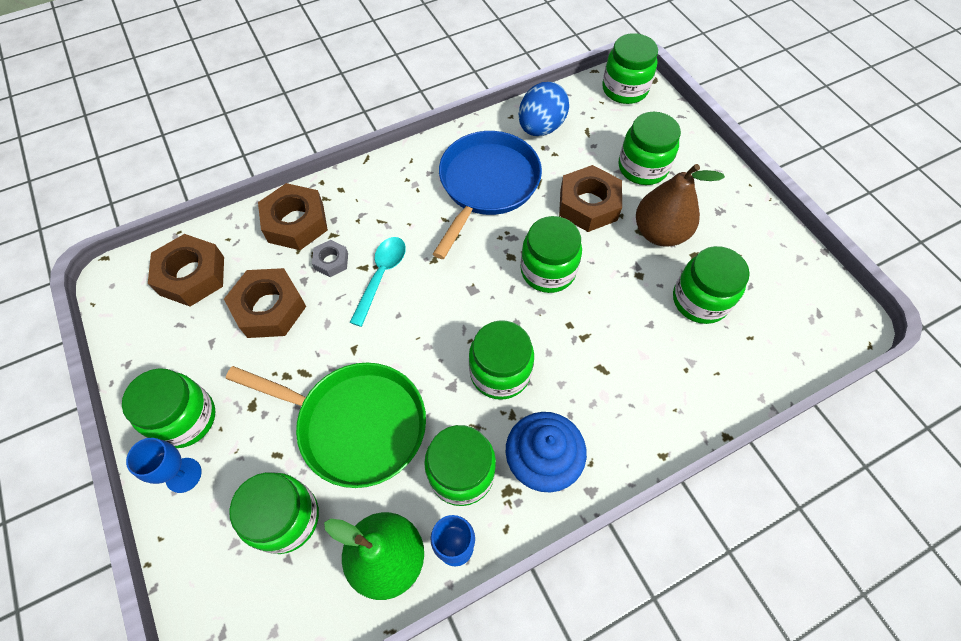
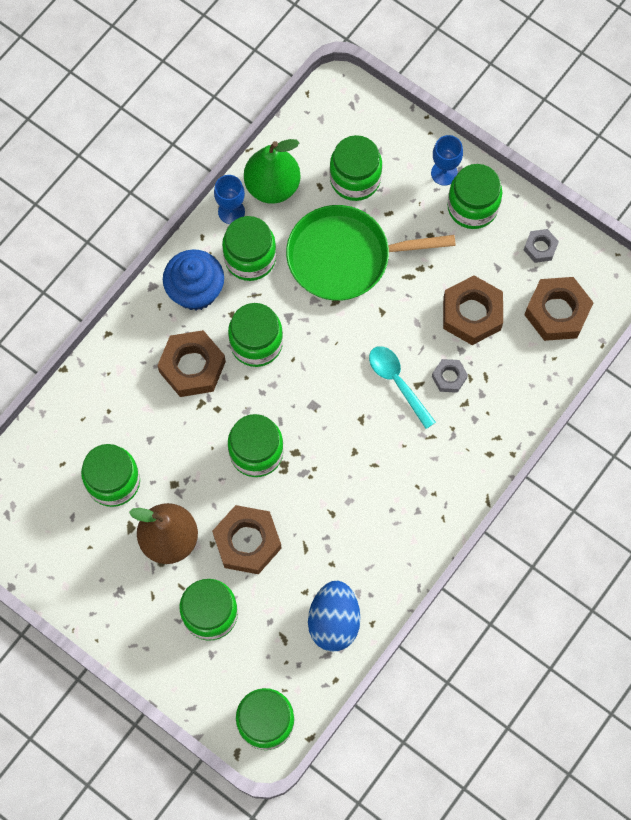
camera: 155 degrees right, 10 degrees up
brown nut [258,183,328,250] -> brown nut moved to [157,330,226,397]
turquoise spoon [349,237,406,327] -> turquoise spoon turned 150 degrees clockwise [369,346,436,429]
blue pan [433,131,542,259] -> none
none -> grey nut [524,229,559,263]

